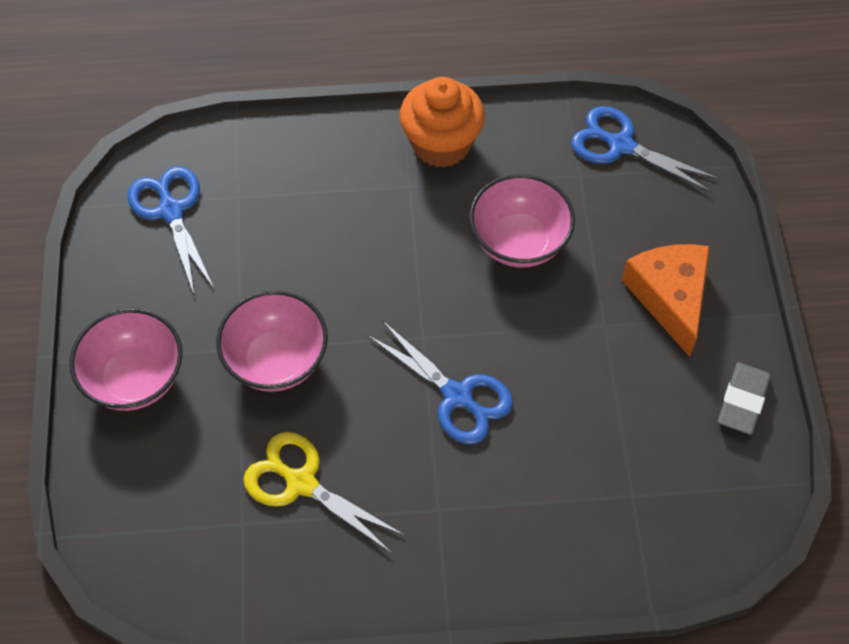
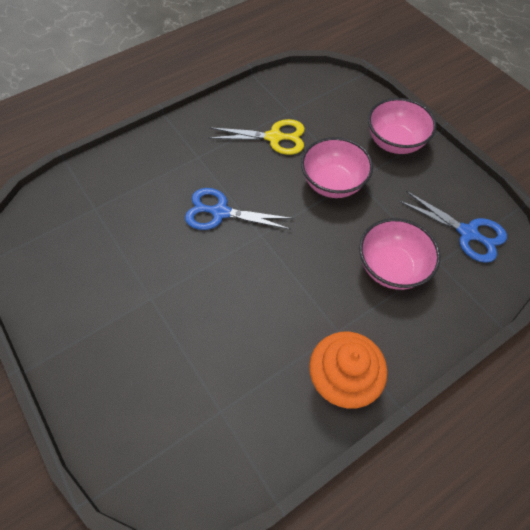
camera: 150 degrees right, 0 degrees up
pink bowl [469,174,575,268] -> pink bowl moved to [359,218,440,290]
blue scissors [571,106,719,192] -> none
orange cheese [622,244,710,357] -> none
grey eraser [718,363,770,435] -> none

